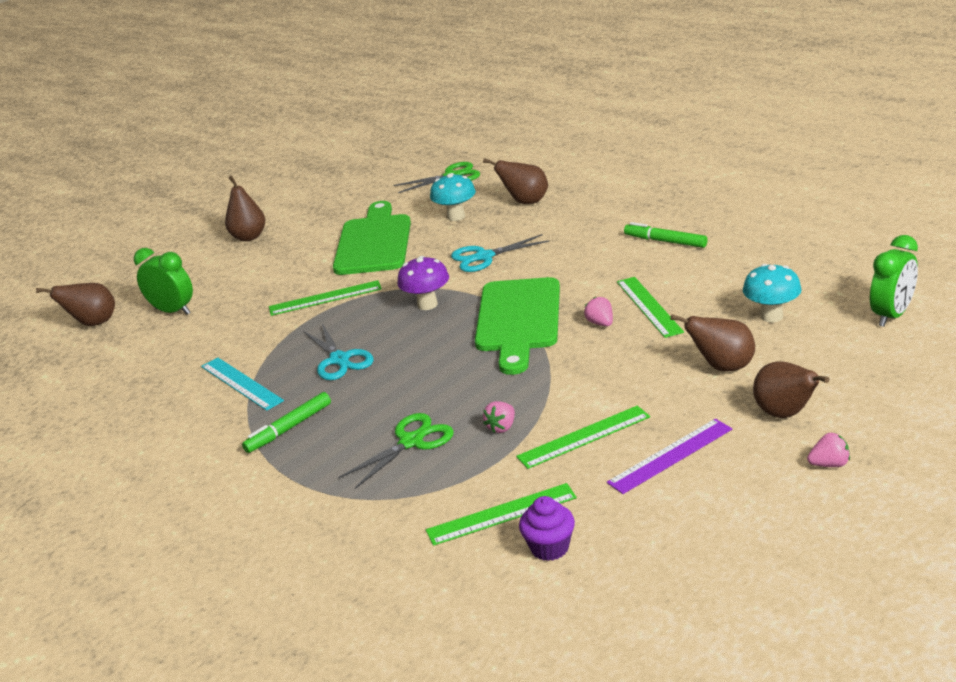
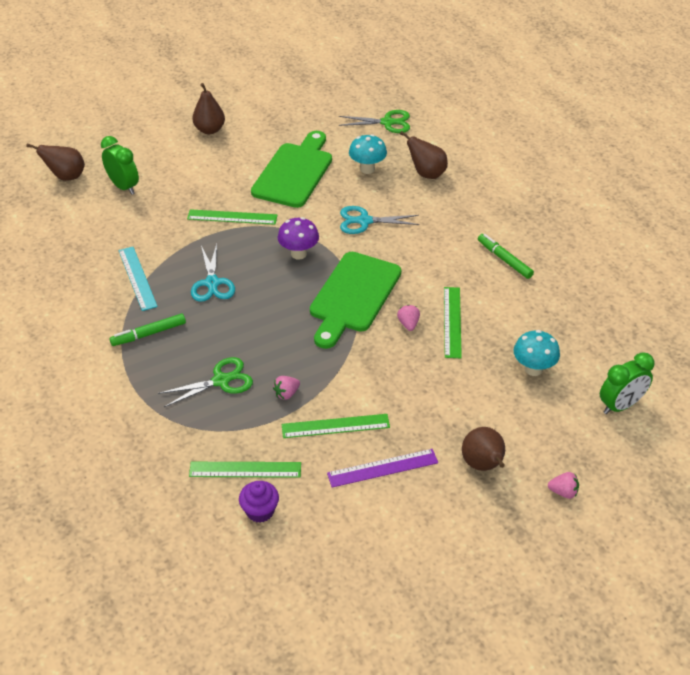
camera: 15 degrees right, 15 degrees up
brown pear [670,314,755,372] -> none
pink strawberry [807,433,850,467] -> pink strawberry moved to [548,472,579,499]

